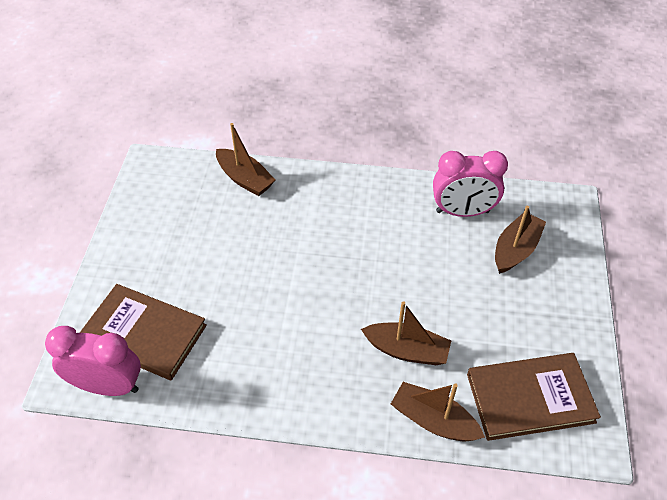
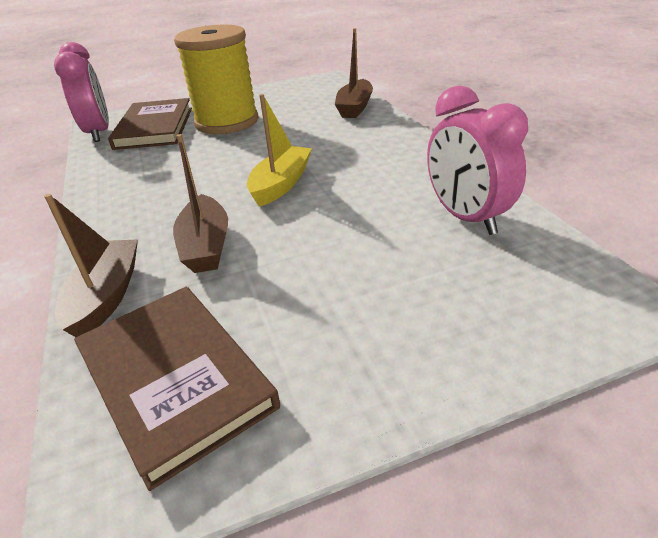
camera: 65 degrees right, 15 degrees down
brown boat [495,206,546,274] -> none
none -> yellow spool [174,25,258,134]
none -> yellow boat [247,94,312,207]

